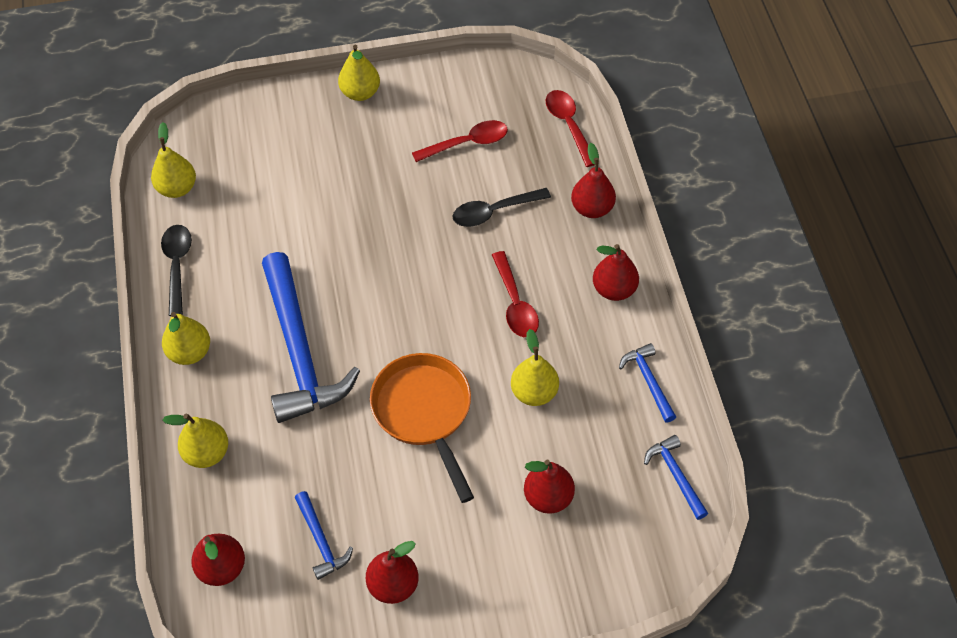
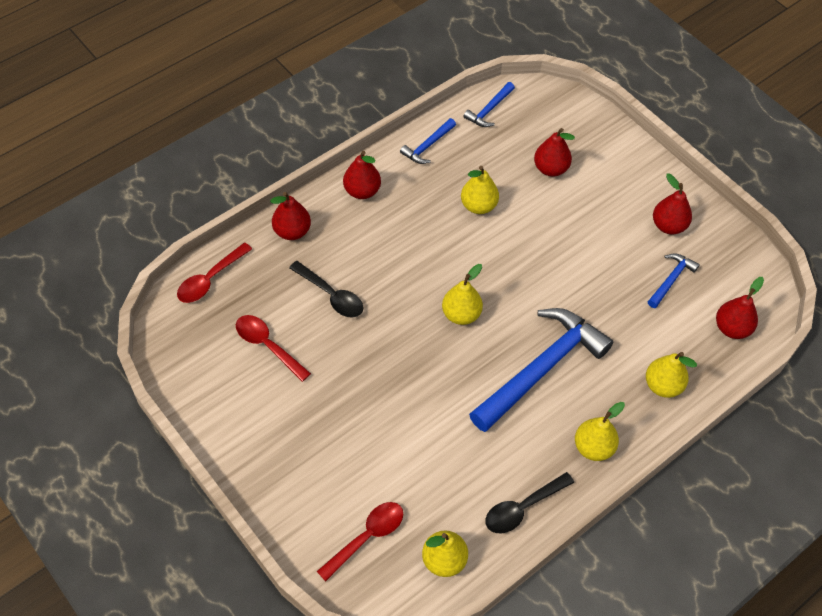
camera: 120 degrees left, 0 degrees up
yellow pear [338,45,380,101] -> yellow pear moved to [442,264,483,325]
orange pan [370,353,474,503] -> none
red spoon [492,251,539,337] -> red spoon moved to [317,502,404,581]

